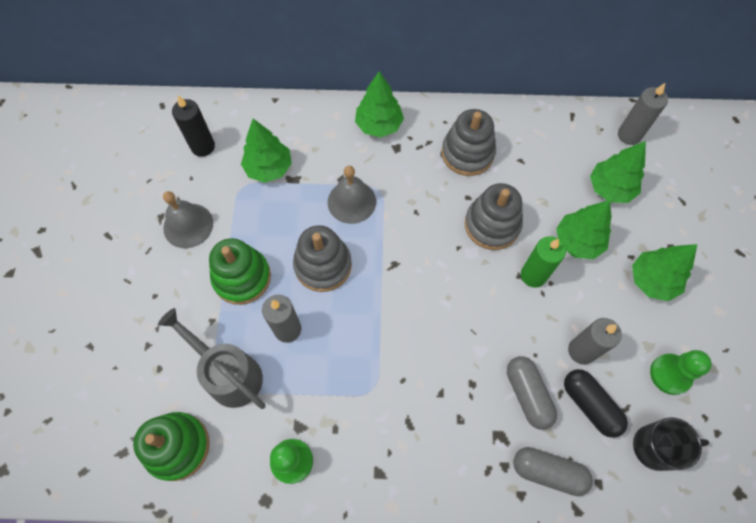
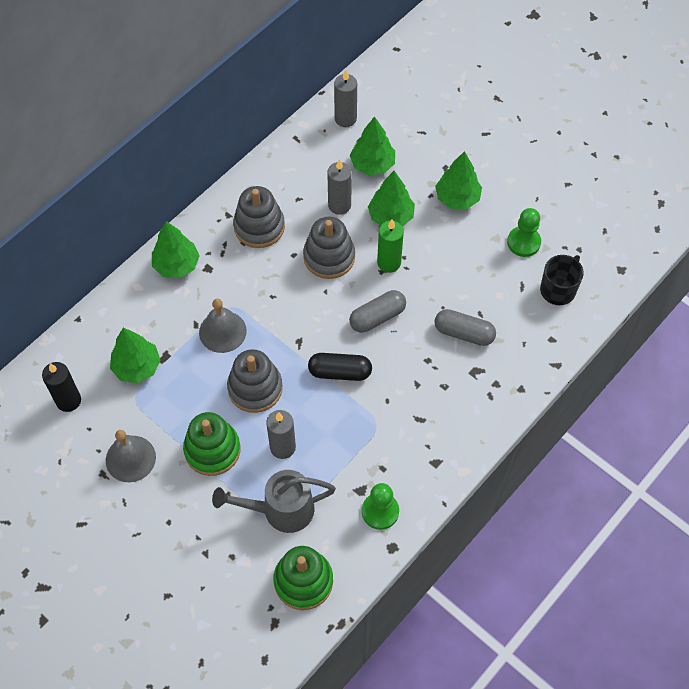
camera: 50 degrees left, 5 degrees down
grey capsule [513,447,593,496] -> grey capsule moved to [349,290,406,333]
black capsule [564,369,628,438] -> black capsule moved to [308,353,372,381]
grey candle [568,318,622,365] -> grey candle moved to [327,159,352,215]

